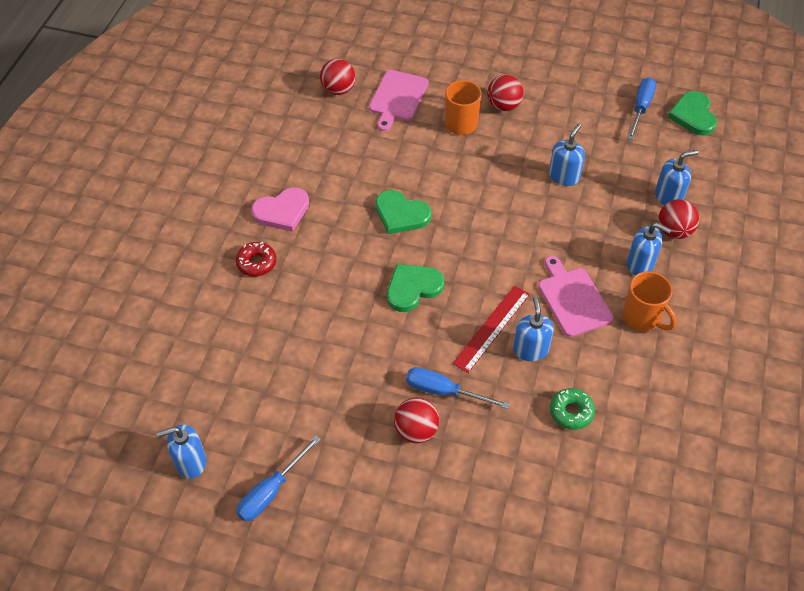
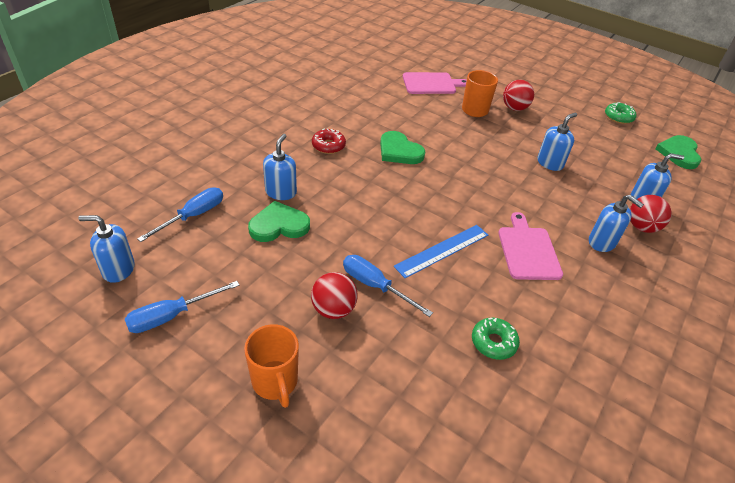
camera: 15 degrees right, 10 degrees down
red donut [236,242,276,276] -> red donut moved to [312,129,346,154]
pink heart [251,187,309,232] -> none
red ball [320,59,355,95] -> none
pink cutting board [369,70,429,131] -> pink cutting board turned 135 degrees counterclockwise [403,72,467,94]
green heart [387,264,444,312] -> green heart moved to [248,201,310,242]
red ruler [452,285,530,373] -> blue ruler [394,225,488,278]
blue soap dispenser [513,296,554,361] -> blue soap dispenser moved to [263,134,297,200]
orange mug [623,271,677,331] -> orange mug moved to [244,324,299,408]
blue screwdriver [628,78,656,140] -> blue screwdriver moved to [137,187,223,242]
none -> green donut [605,102,637,124]

